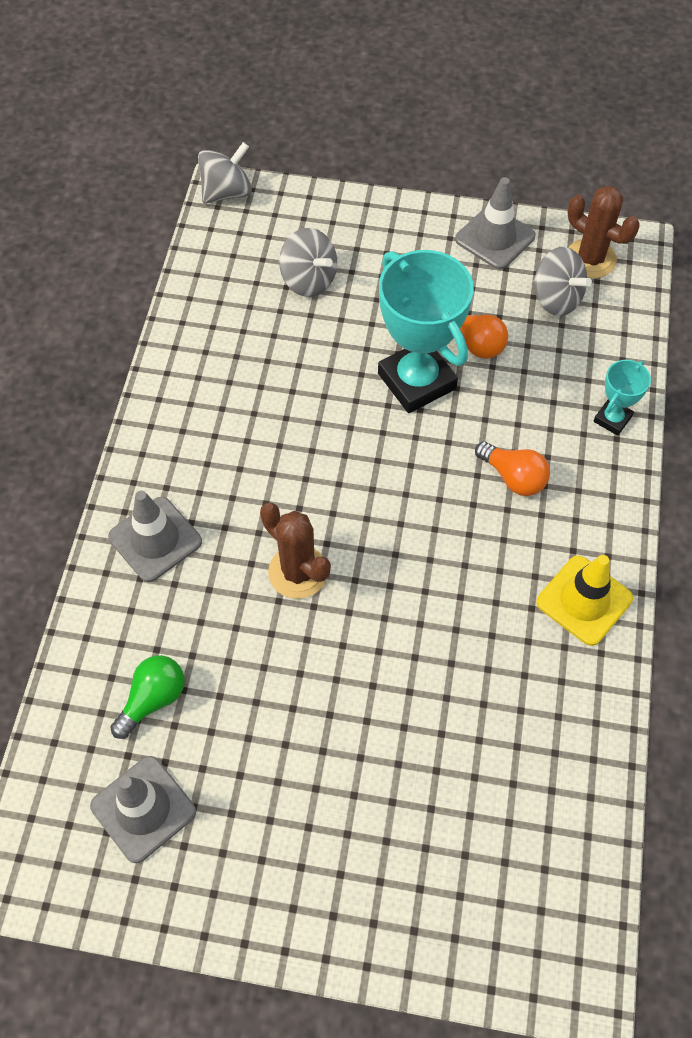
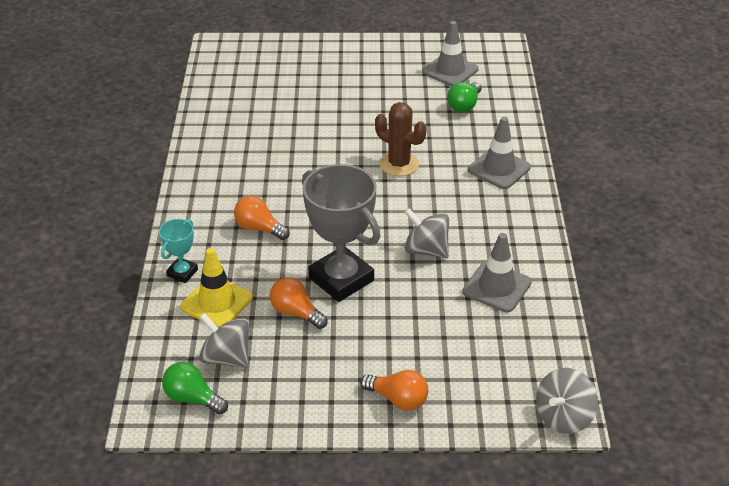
camera: 170 degrees right, 20 degrees down
grey spinning top [279,228,337,297] -> grey spinning top moved to [404,208,449,258]
turquoise trophy [378,250,474,413] -> grey trophy [302,164,380,302]
grey traffic cone [455,177,536,270] -> grey traffic cone moved to [463,233,532,312]
yellow traffic cone [536,555,633,646] -> yellow traffic cone moved to [180,248,253,328]
brown cactus [568,185,640,278] -> green light bulb [162,362,228,414]
none -> orange light bulb [360,370,428,411]

